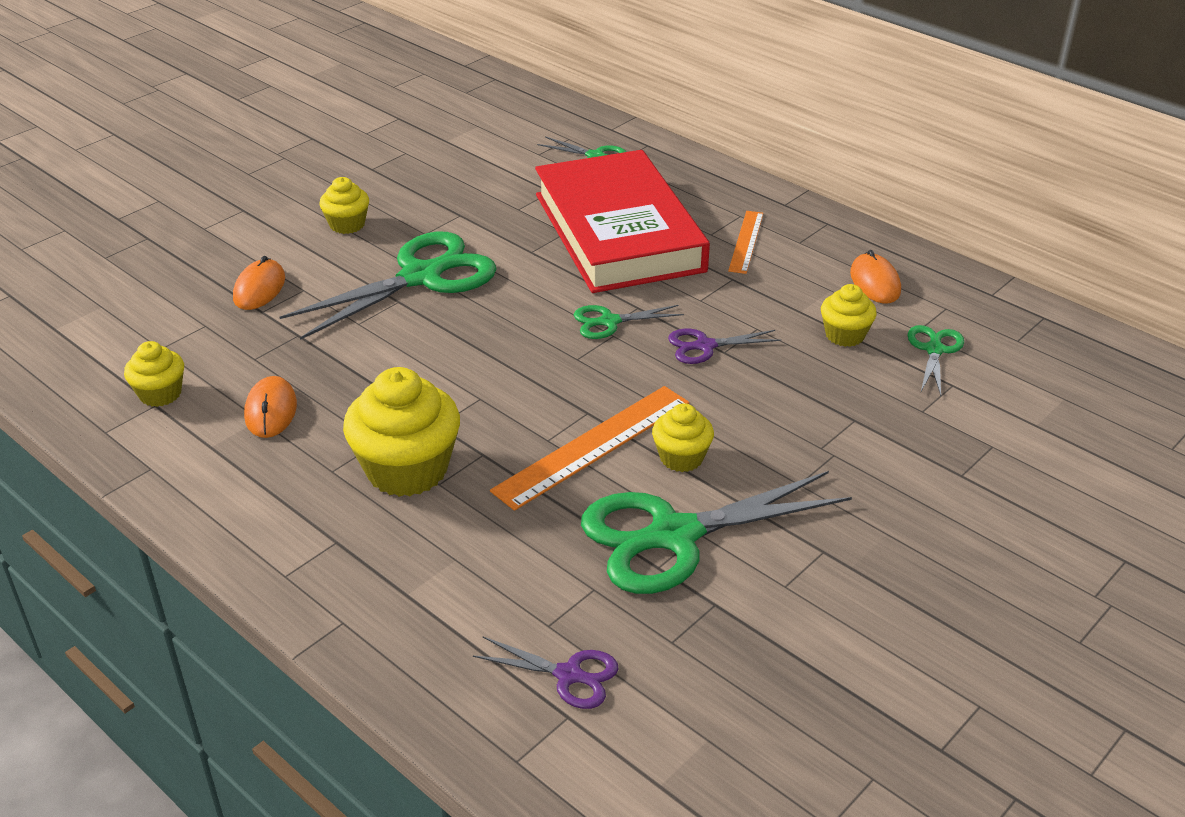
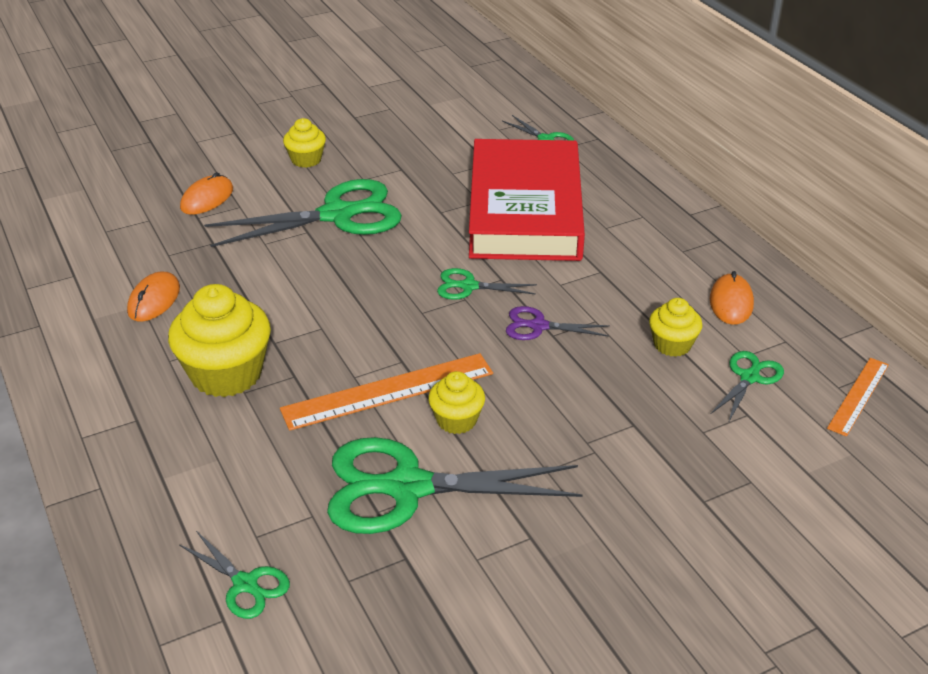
camera: 20 degrees right, 0 degrees up
yellow cupcake [124,341,184,407] -> none
purple scissors [473,637,618,709] -> green scissors [179,531,290,619]
orange ruler [728,211,764,274] -> orange ruler moved to [827,358,889,436]

